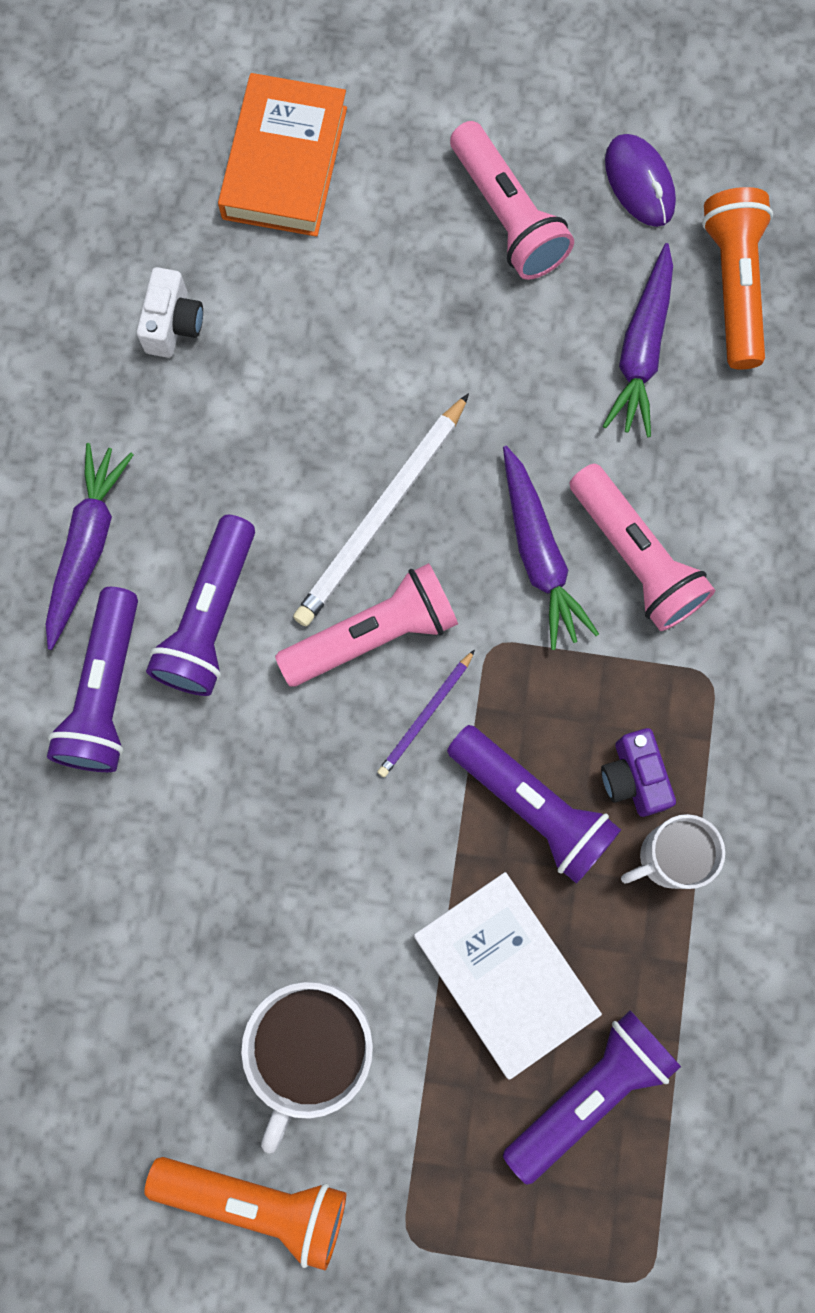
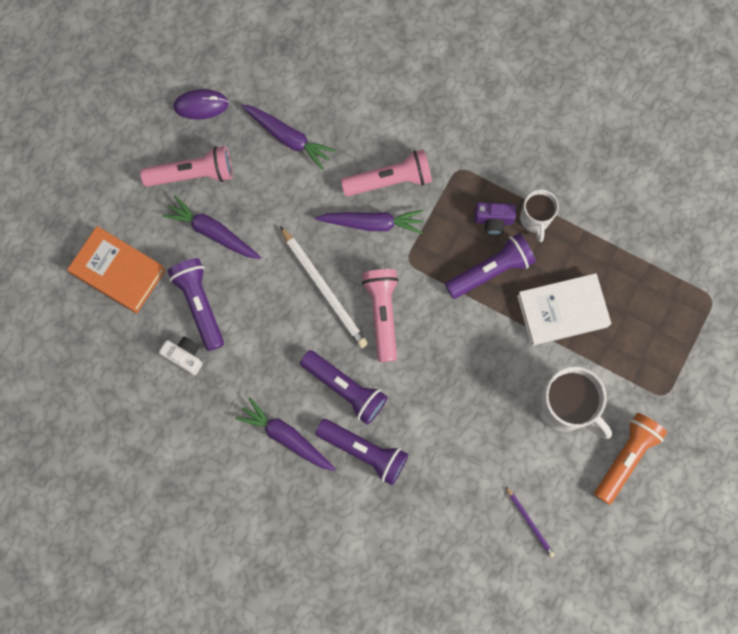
camera: 70 degrees left, 0 degrees up
purple pencil [377,650,475,777] -> purple pencil moved to [506,487,555,557]
purple flashlight [503,1011,681,1185] -> purple flashlight moved to [167,258,224,351]
orange flashlight [702,187,773,370] -> none
none -> purple carrot [162,196,261,259]

